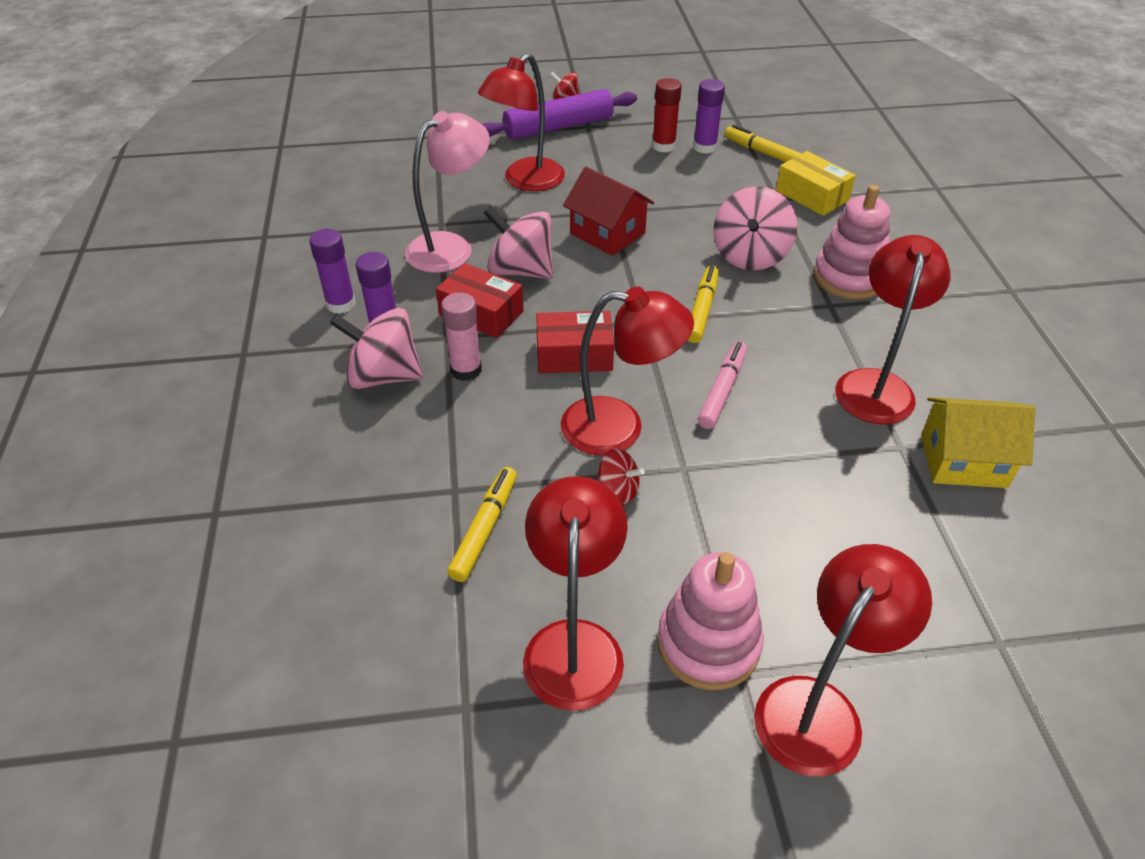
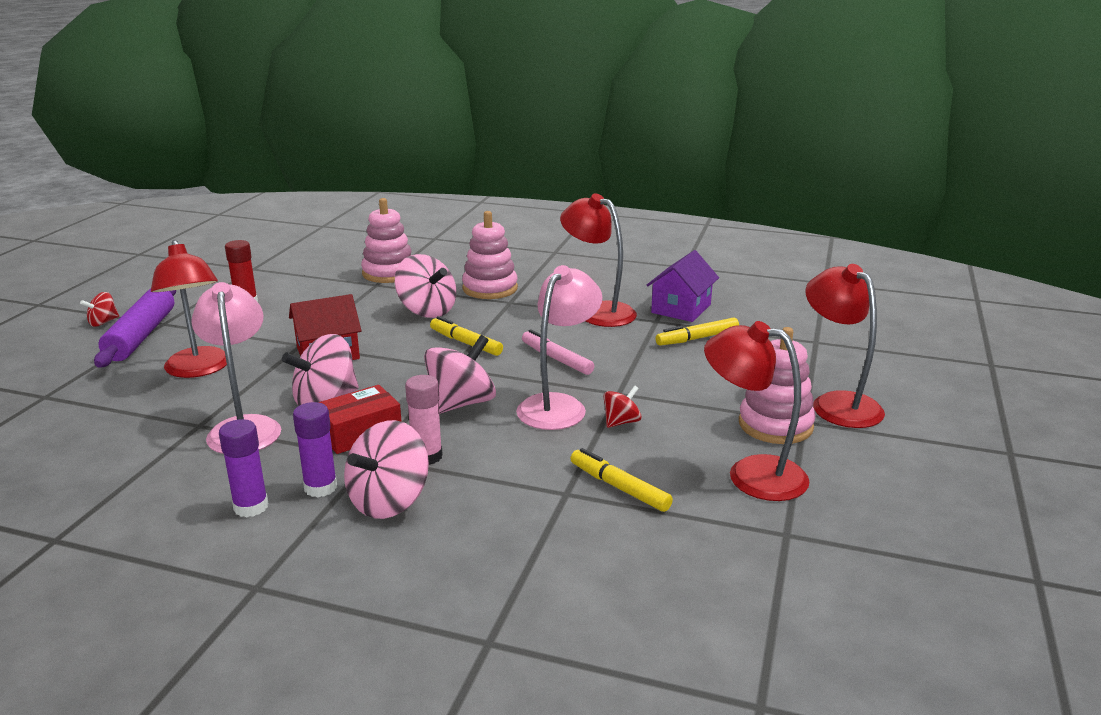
camera: 65 degrees left, 20 degrees down
red box [536,311,614,373] -> pink spinning top [424,335,496,414]
red lamp [561,286,694,456] -> pink lamp [516,265,603,430]
purple glue stick [693,79,725,154] -> none
yellow marker [724,125,802,162] -> yellow marker moved to [656,317,739,346]
yellow box [776,151,856,216] -> pink stacking toy [361,198,412,283]
yellow house [921,397,1035,488] -> purple house [647,250,719,322]

